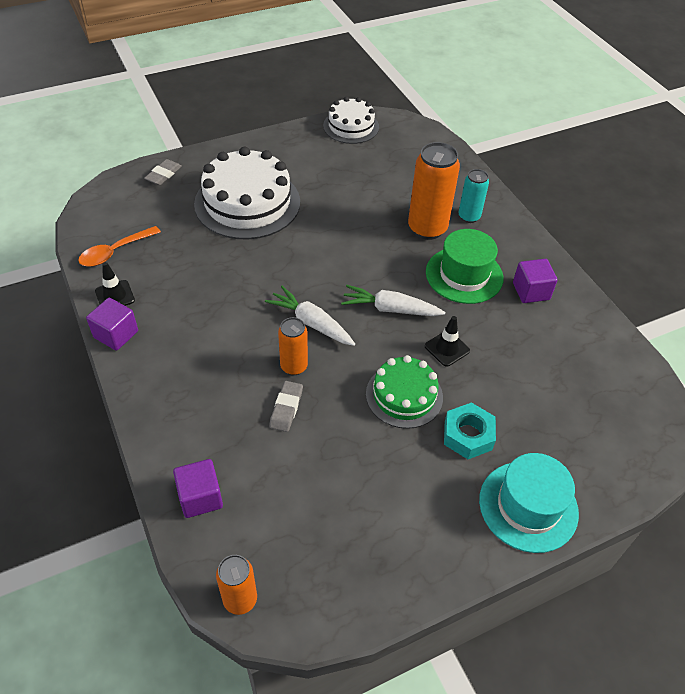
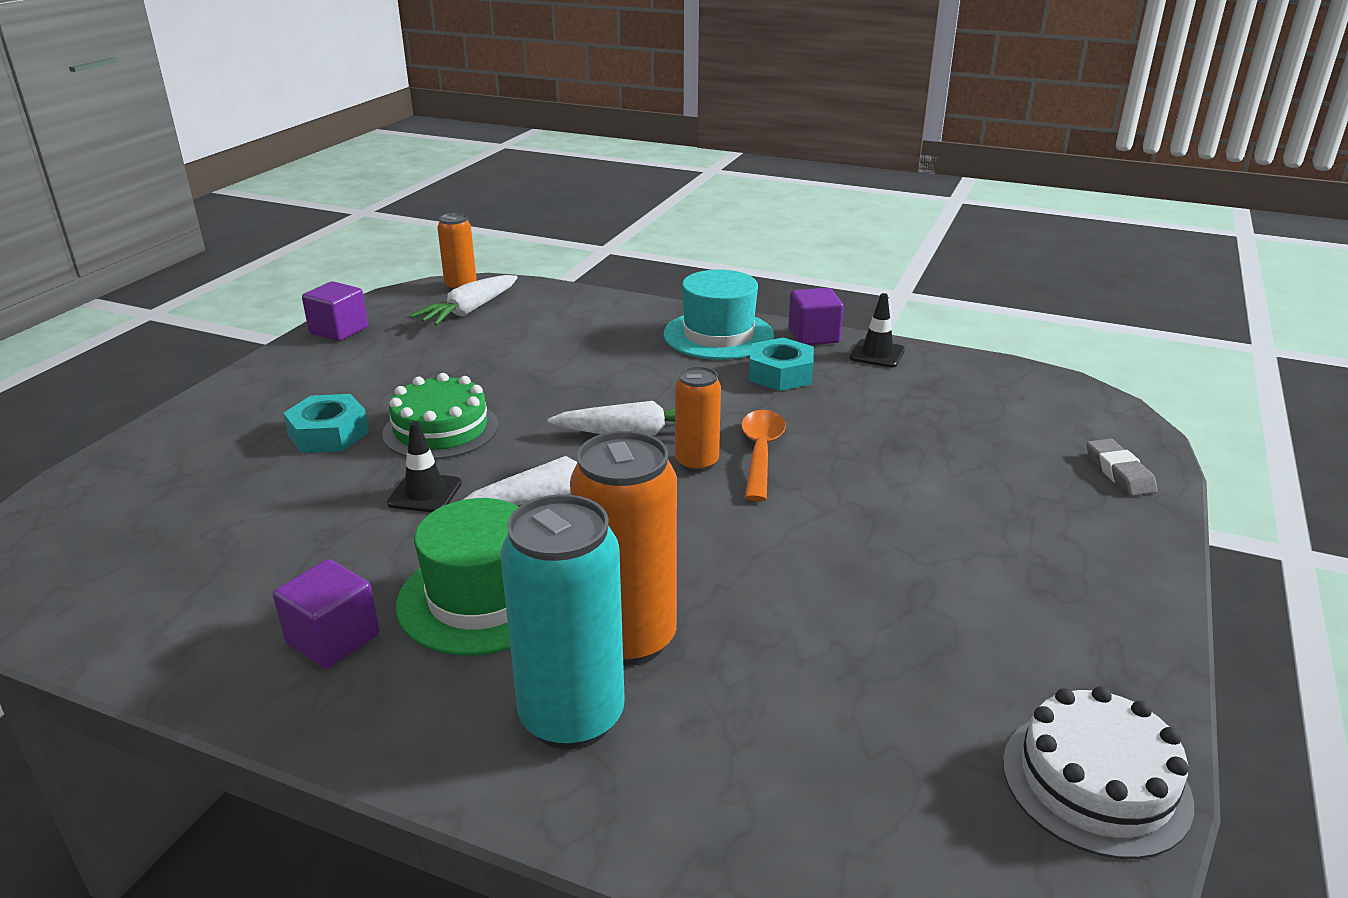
camera: 140 degrees right, 20 degrees down
orange spoon [78,226,161,267] -> orange spoon moved to [741,410,786,501]
purple cube [173,459,223,518] -> purple cube moved to [302,281,368,341]
white cake [194,147,300,239] -> none
grey eraser [269,381,303,432] -> none
orange can [278,317,308,375] -> orange can moved to [675,366,721,472]
turquoise can [459,169,489,223] -> turquoise can [500,494,625,750], size x1.73
turquoise hat [479,453,579,553] -> turquoise hat moved to [663,270,774,360]
none -> white carrot [410,275,518,326]
none -> turquoise nut [749,337,814,391]

